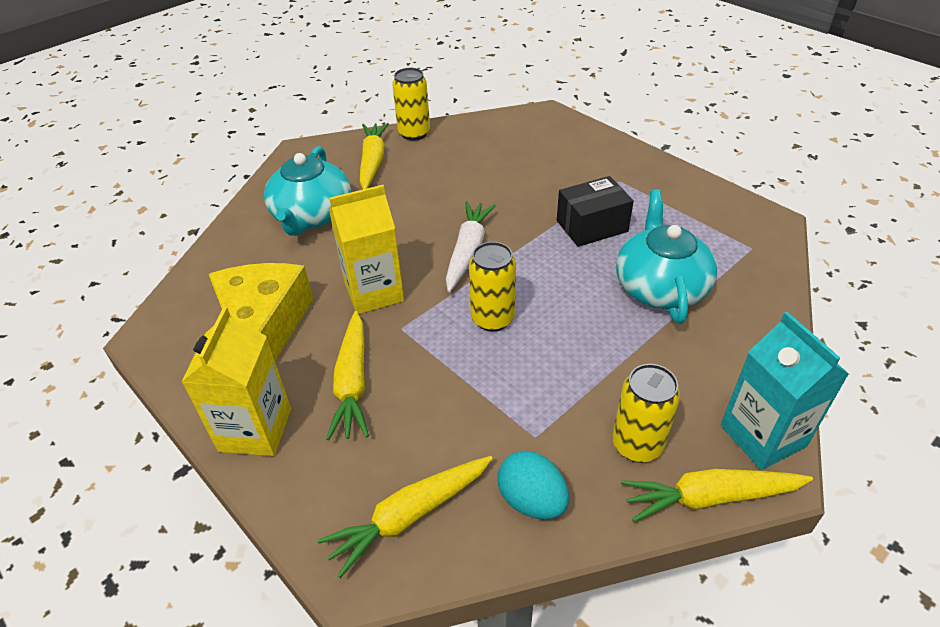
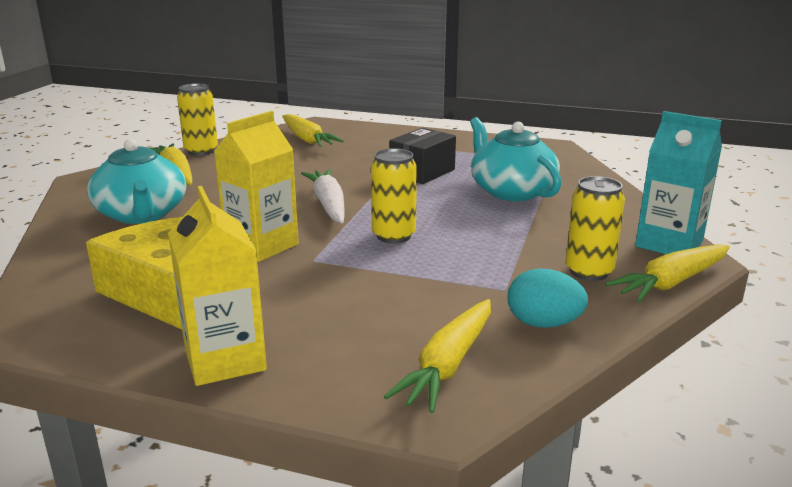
camera: 30 degrees left, 20 degrees down
yellow carrot [326,311,369,441] -> yellow carrot moved to [282,114,344,147]

